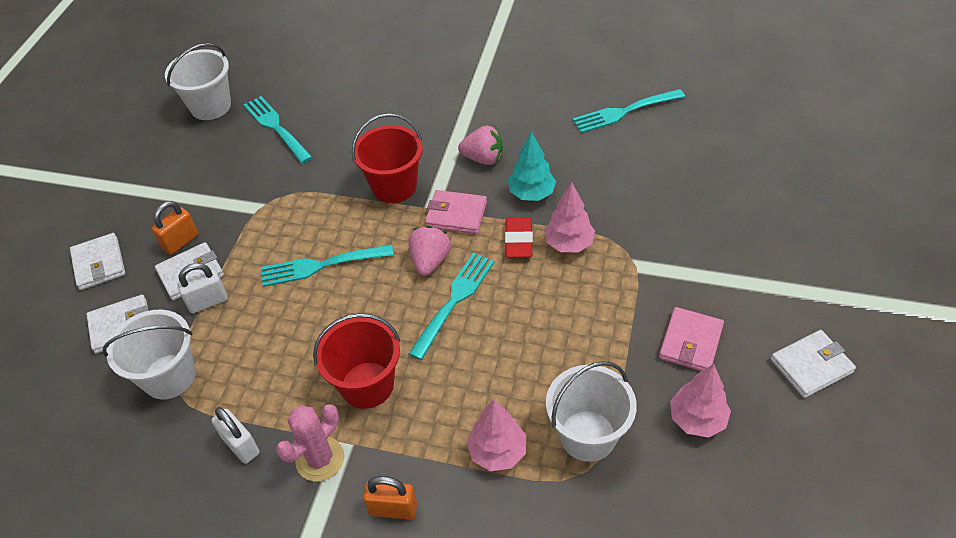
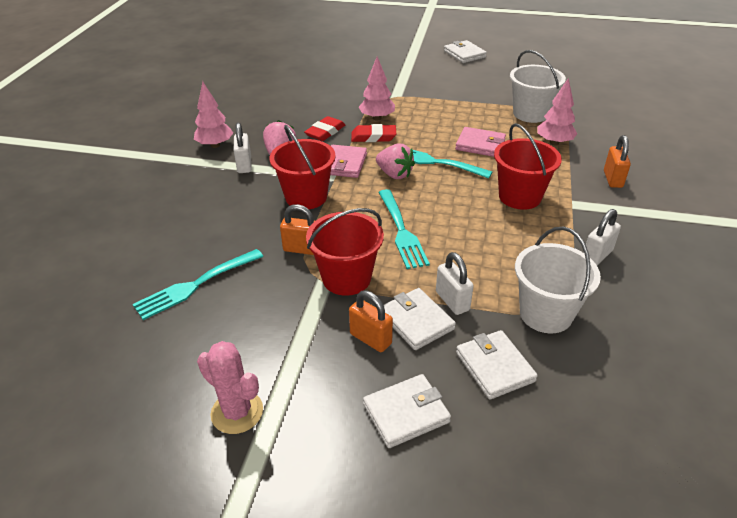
camera: 95 degrees left, 10 degrees down
white bucket [165,43,231,120] -> none
pink cactus [276,404,344,481] -> pink cactus moved to [197,341,263,434]
pink strawberry [408,226,451,276] -> pink strawberry turned 150 degrees counterclockwise [376,143,415,179]
turquoise tree [508,131,556,201] -> red eraser [304,116,345,141]
turquoise fork [572,89,685,133] -> none
pink wallet [659,307,724,371] -> pink wallet moved to [455,127,506,157]
pink tree [670,364,731,438] -> pink tree moved to [194,81,233,148]
none -> white padlock [234,122,252,173]
none -> orange padlock [280,204,315,255]
none -> red bucket [306,208,384,296]

